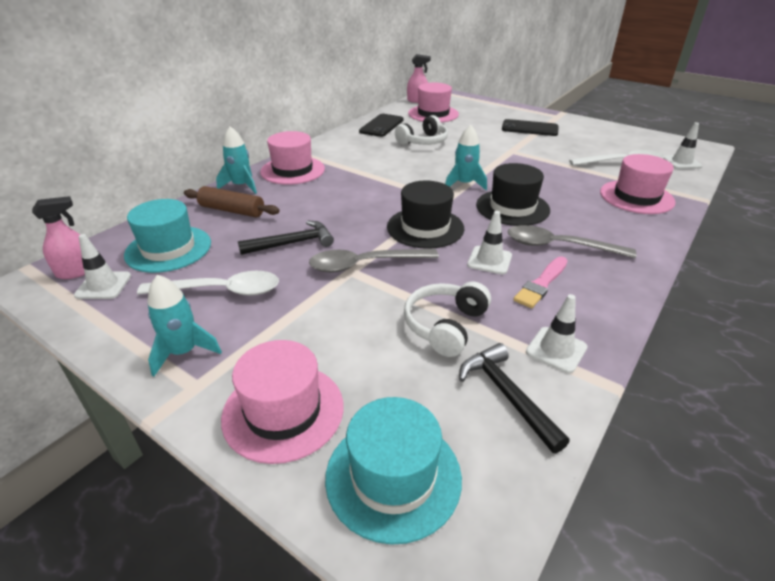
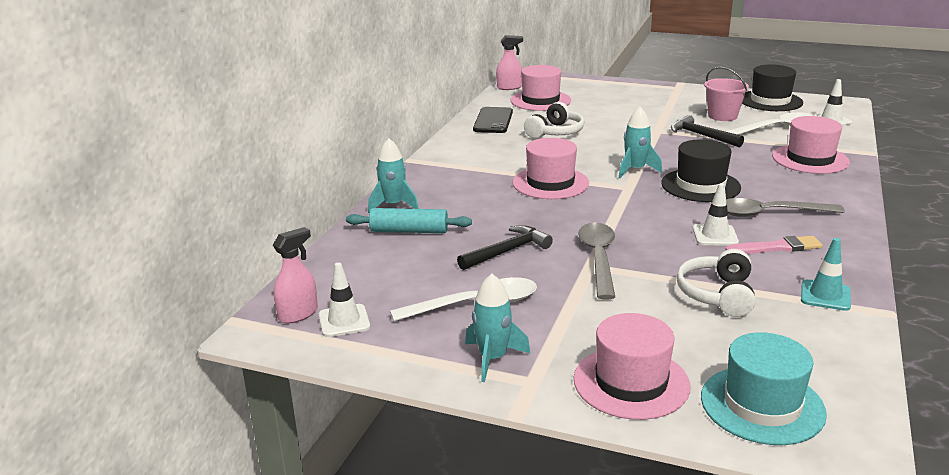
camera: 15 degrees left, 10 degrees down
turquoise hat [124,199,211,273] -> none
brown rolling pin [184,186,280,217] -> turquoise rolling pin [346,208,472,233]
pink hat [260,131,325,185] -> pink hat moved to [512,138,589,199]
grey spoon [309,249,439,273] -> grey spoon turned 120 degrees clockwise [578,223,615,300]
black hat [387,180,464,249] -> black hat moved to [742,64,803,111]
black hammer [459,343,570,453] -> black hammer moved to [671,115,744,147]
black phone [502,119,558,136] -> none
pink brush [513,256,568,308] -> pink brush turned 120 degrees counterclockwise [725,236,822,254]
white traffic cone [526,294,588,373] -> turquoise traffic cone [801,238,851,311]
none -> pink bucket [704,67,749,121]

